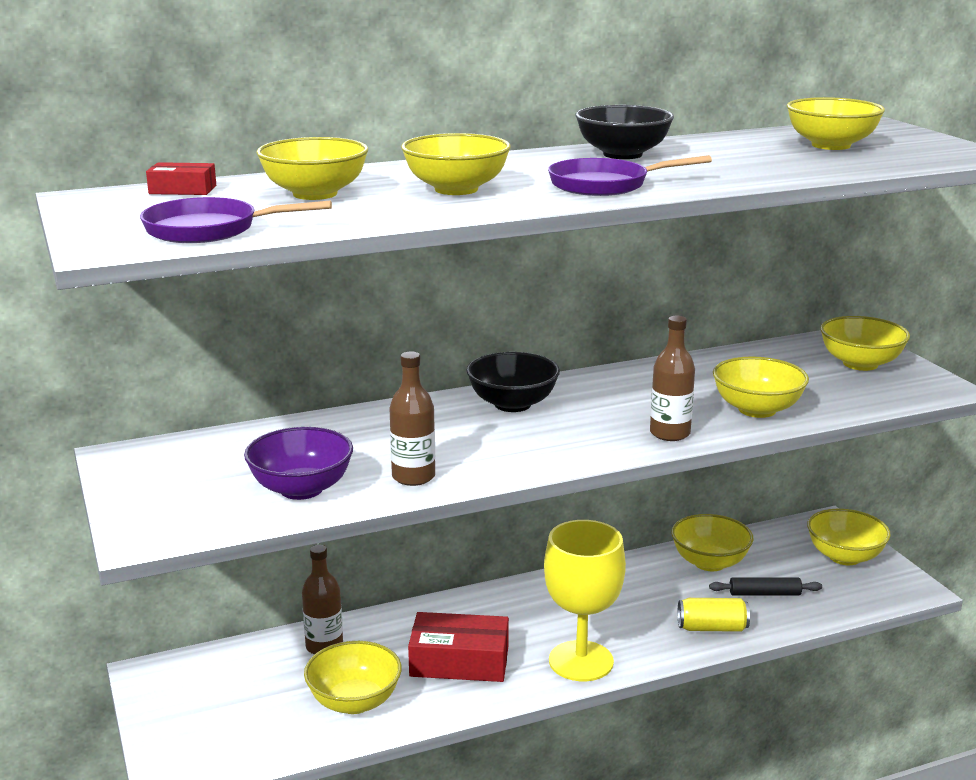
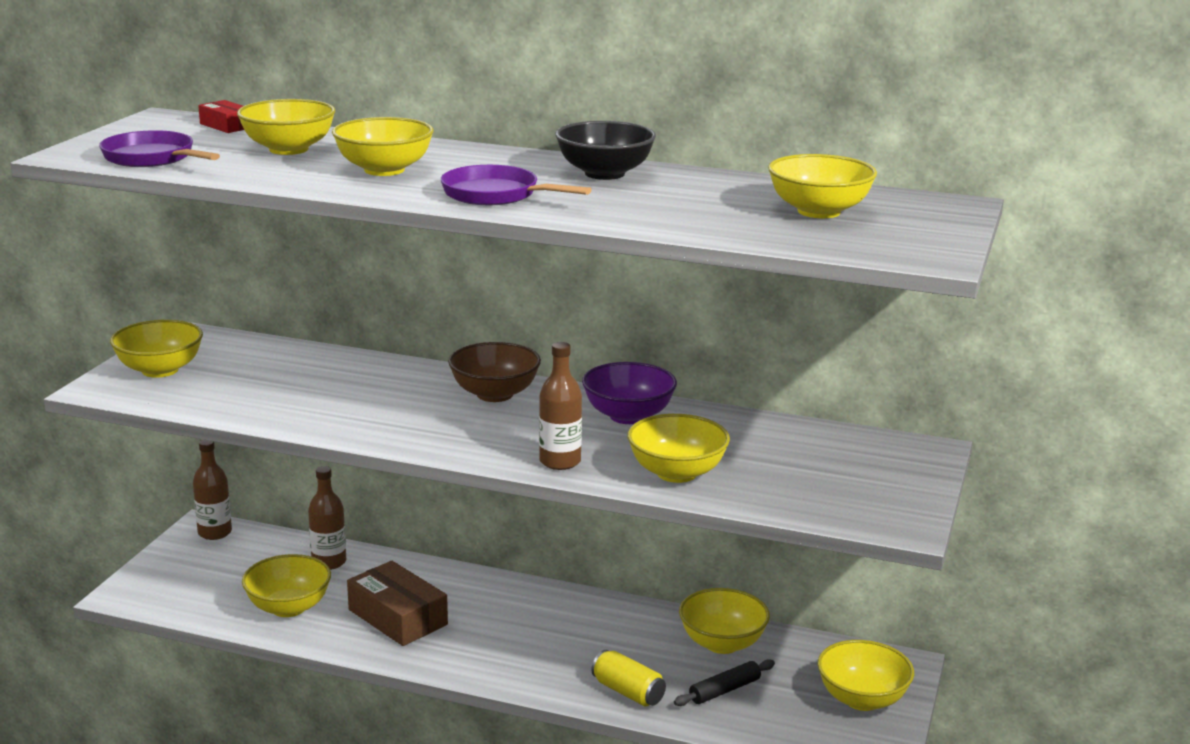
camera: 40 degrees right, 0 degrees up
purple bowl [244,427,353,500] -> purple bowl moved to [582,362,677,424]
brown bottle [389,351,435,486] -> brown bottle moved to [193,440,232,540]
red box [408,612,509,682] -> brown box [347,561,448,646]
black bowl [466,352,560,412] -> brown bowl [448,342,541,402]
yellow goblet [544,520,626,681] -> none
black rolling pin [709,577,822,595] -> black rolling pin turned 75 degrees counterclockwise [674,659,775,706]
yellow bowl [820,316,910,371] -> yellow bowl moved to [110,319,203,378]

